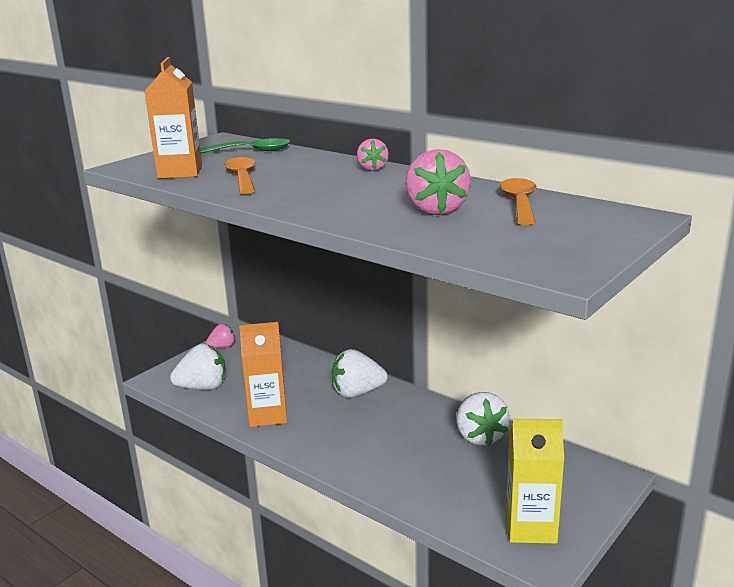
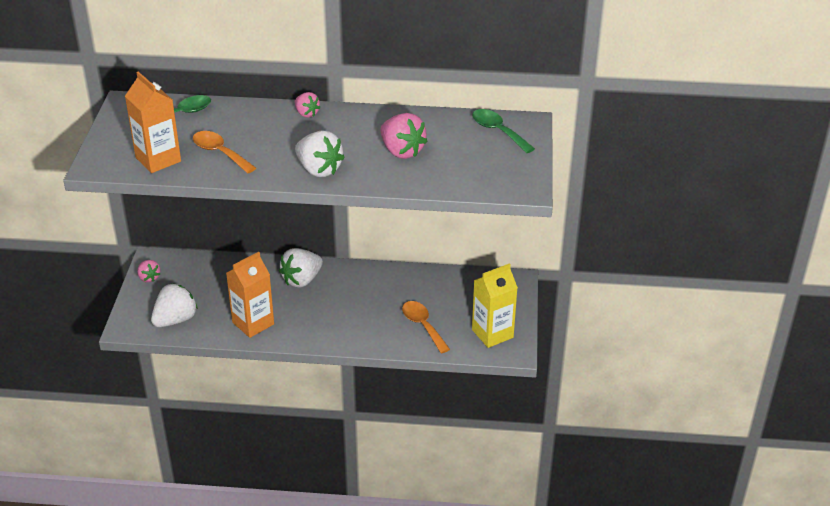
camera: 35 degrees left, 15 degrees up
pink strawberry [206,324,235,348] -> pink strawberry turned 120 degrees clockwise [137,260,160,282]
white strawberry [456,392,510,446] -> white strawberry moved to [295,130,345,177]
orange spoon [500,178,536,225] -> orange spoon moved to [402,301,450,354]
none -> green spoon [472,109,535,153]

